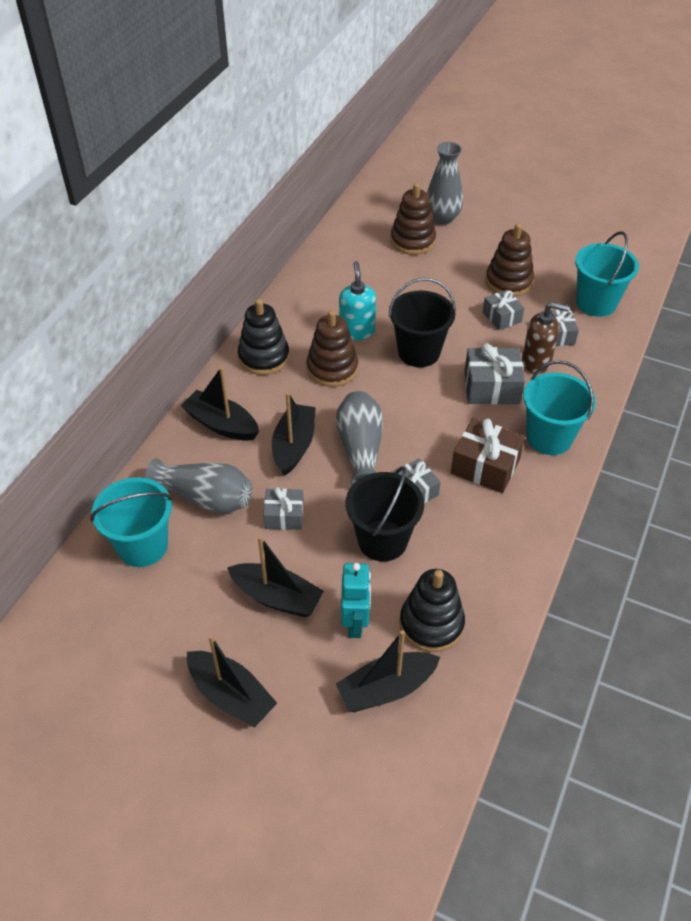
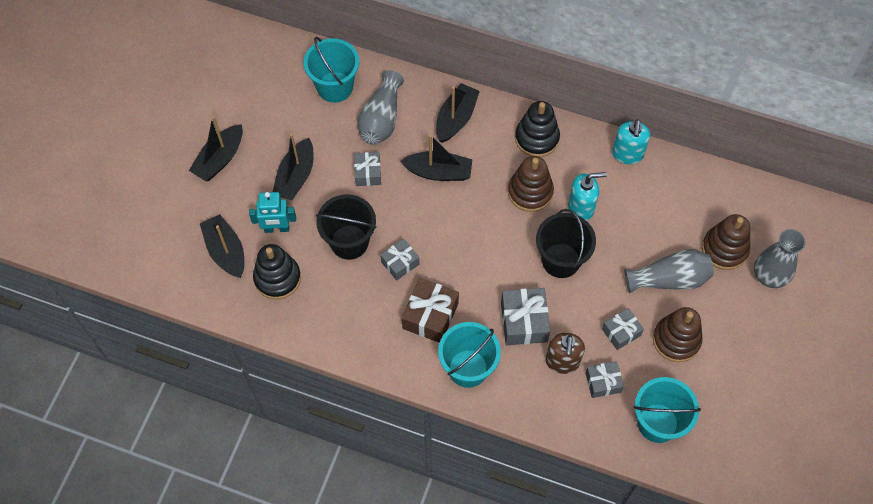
camera: 85 degrees right, 15 degrees up
grey vase [336,391,383,486] -> grey vase moved to [624,249,714,293]
none -> turquoise soap dispenser [612,119,650,164]

